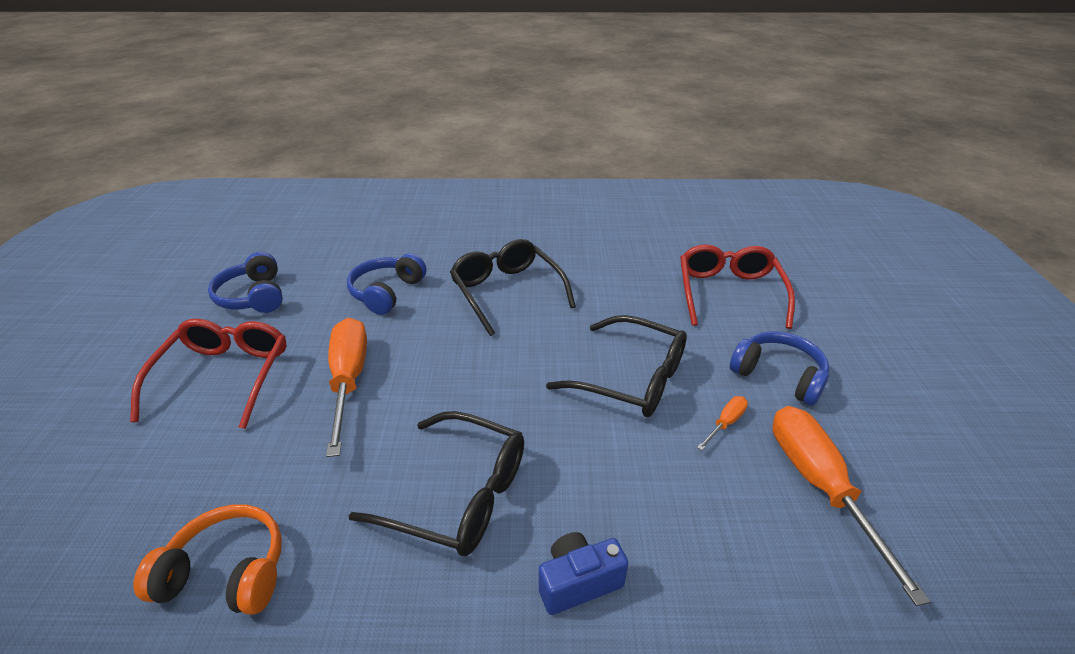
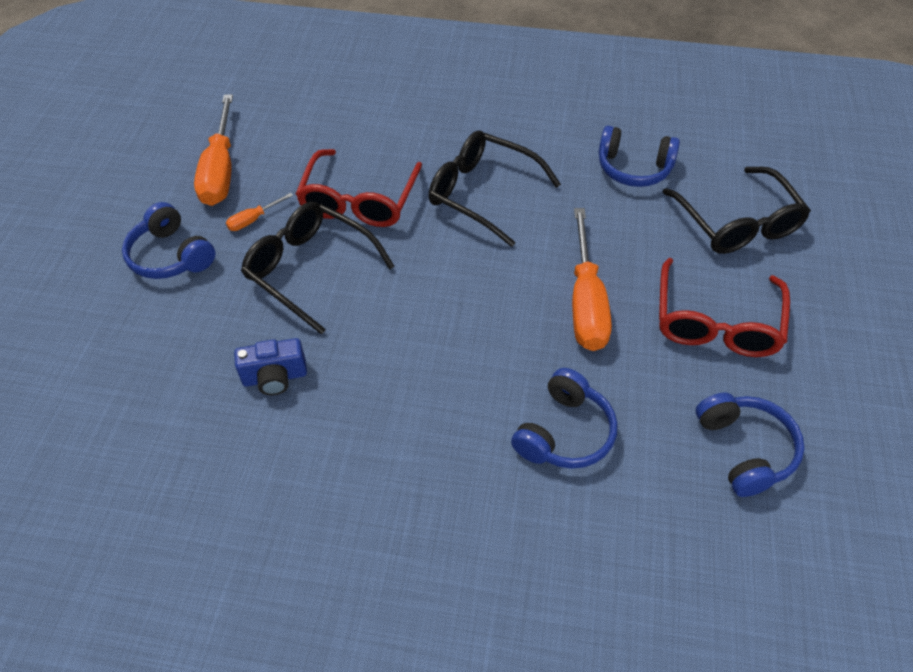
camera: 170 degrees left, 15 degrees up
orange headphones [133,504,282,615] -> blue headphones [598,126,680,187]
black glasses [450,239,576,336] -> black glasses moved to [663,167,811,254]
blue camera [539,532,628,615] -> blue camera moved to [234,338,307,395]
red glasses [680,244,795,329] -> red glasses moved to [296,149,422,227]

